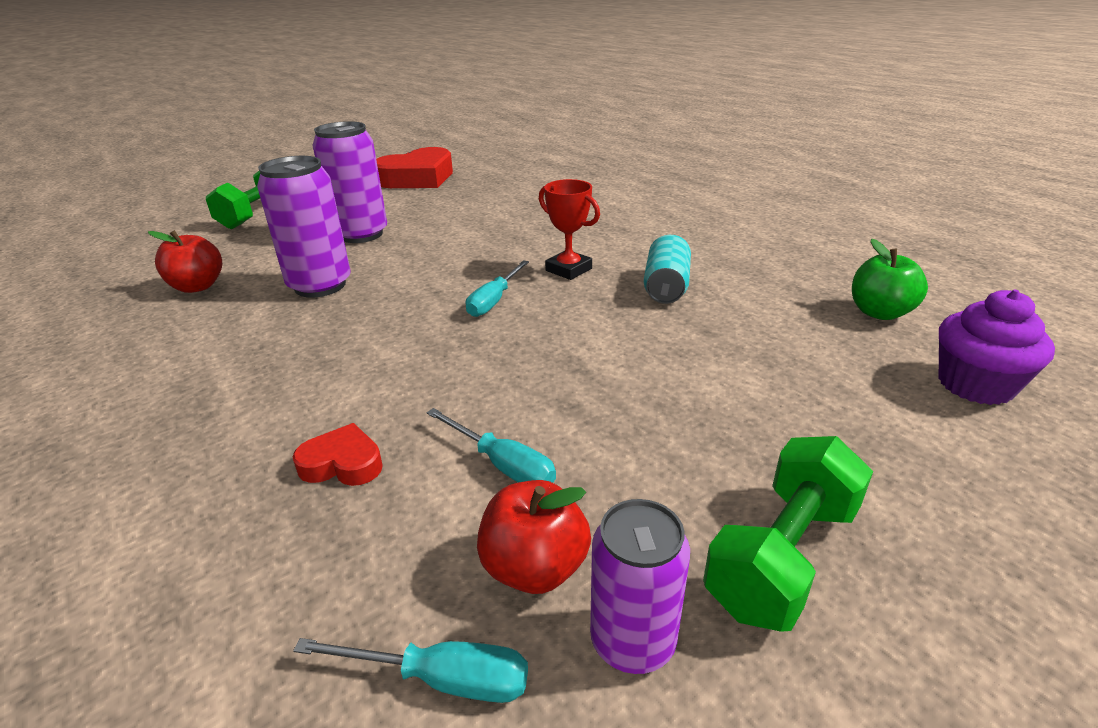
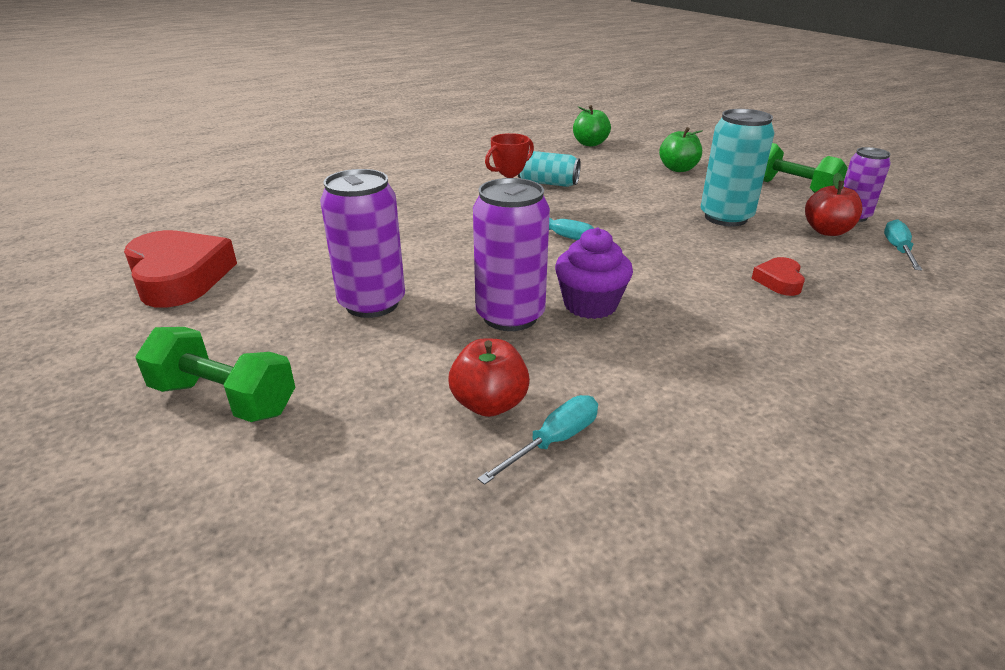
camera: 85 degrees left, 0 degrees up
turquoise screwdriver [427,408,556,483] -> turquoise screwdriver moved to [478,395,598,485]
purple cupcake [939,290,1055,405] -> purple cupcake moved to [555,227,633,319]
none -> green apple [659,127,703,172]
none -> turquoise can [701,109,775,227]

